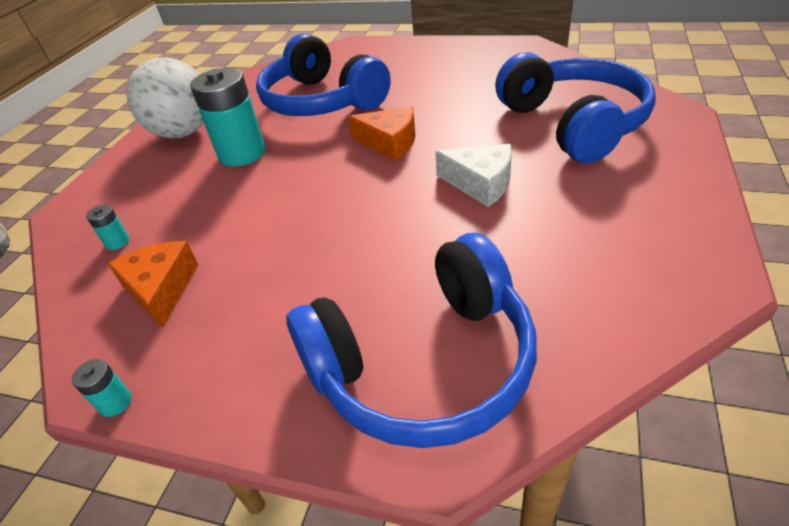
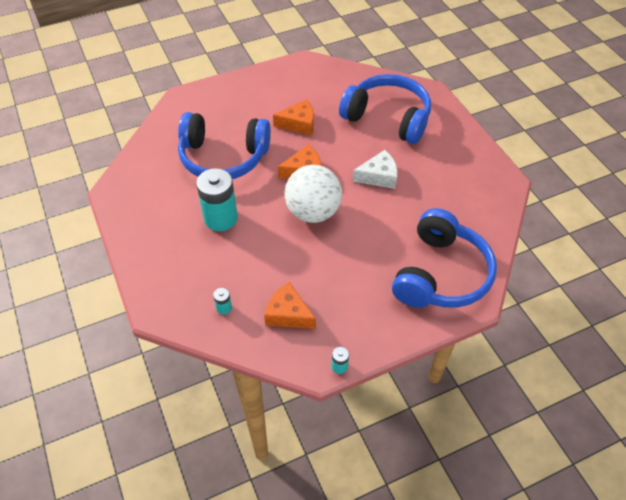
camera: 45 degrees left, 10 degrees up
white ball [127,57,204,138] -> white ball moved to [285,165,342,223]
none -> orange cheese [273,99,314,136]

